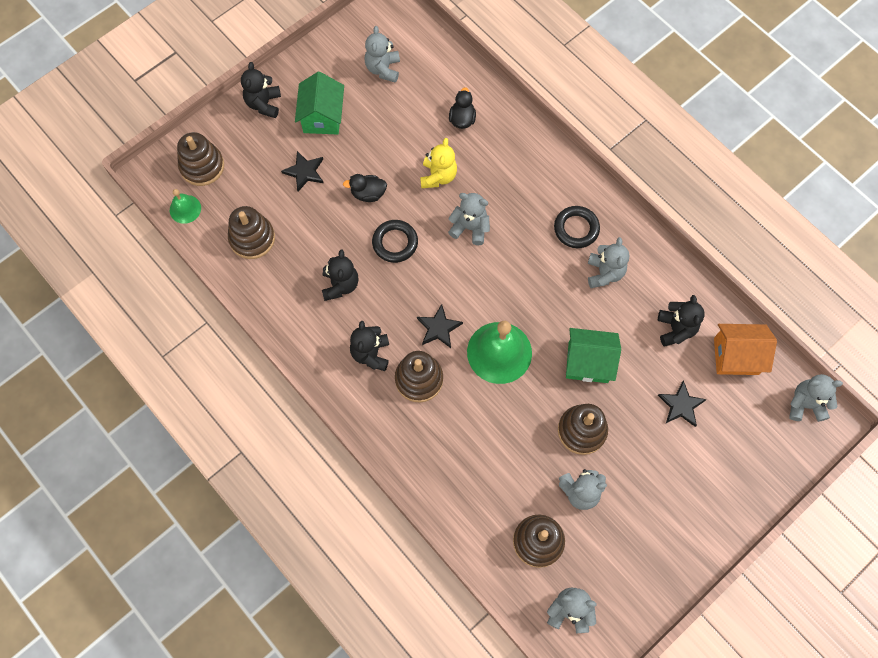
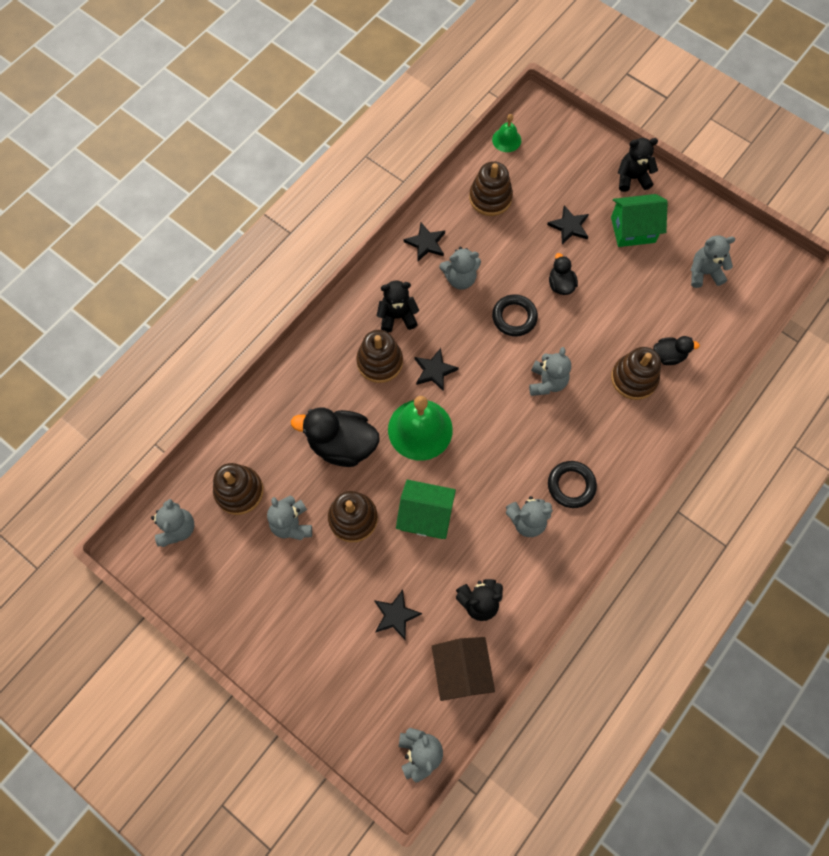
camera: 80 degrees right, 0 degrees up
brown stacking toy [177,132,224,186] -> brown stacking toy moved to [611,347,661,400]
black teddy bear [322,250,359,301] -> grey teddy bear [439,247,481,290]
yellow teddy bear [420,138,457,188] -> none
green house [566,328,621,383] -> green house turned 75 degrees counterclockwise [396,480,456,539]
orange house [714,324,777,375] -> brown house [432,637,495,701]
none -> black duck [291,407,380,467]
none -> black star [404,223,445,261]

